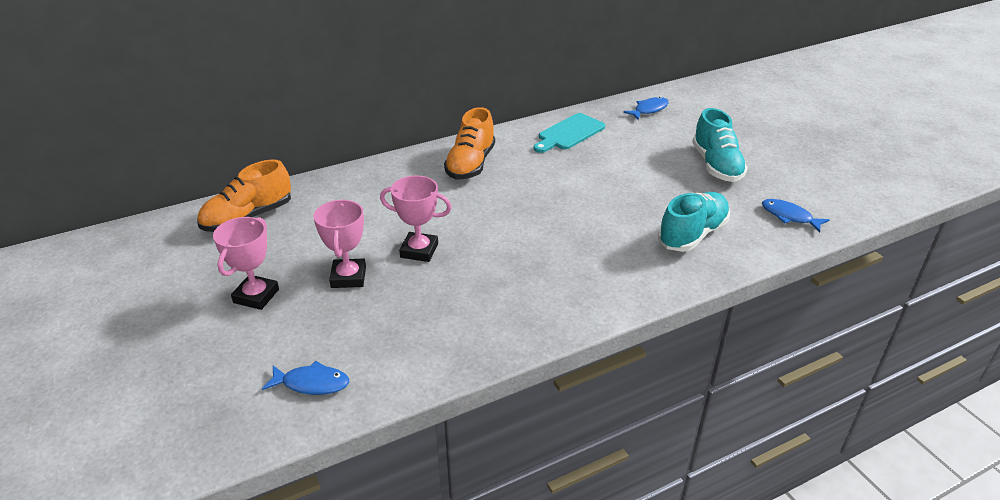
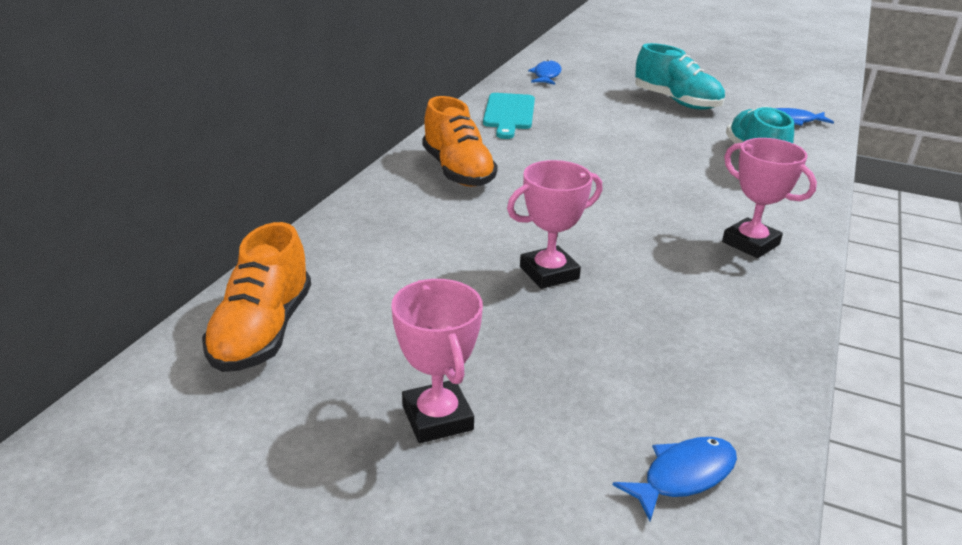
camera: 40 degrees left, 5 degrees down
pink trophy [313,200,366,288] -> pink trophy moved to [722,138,817,258]

